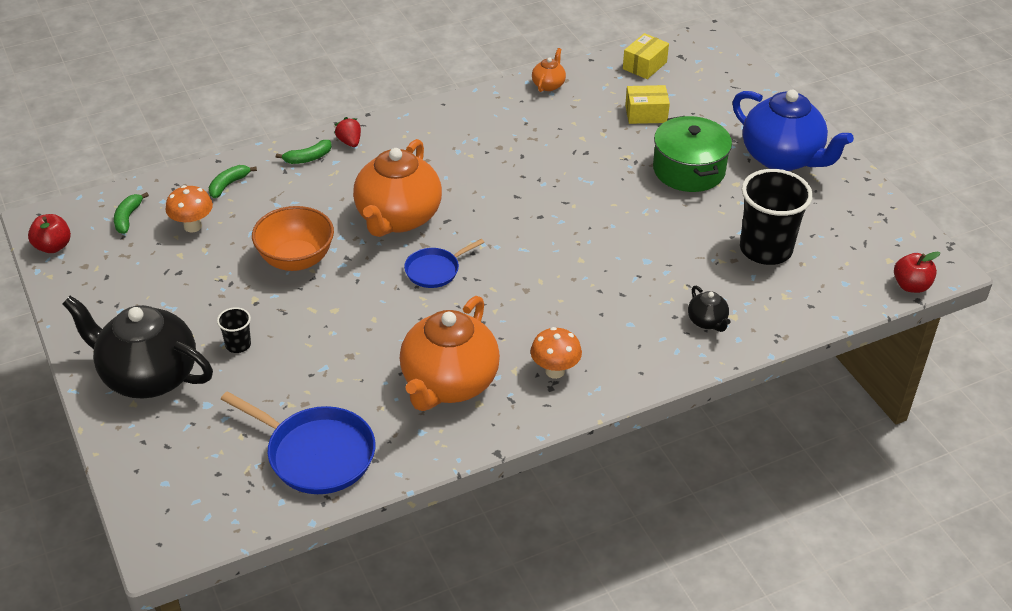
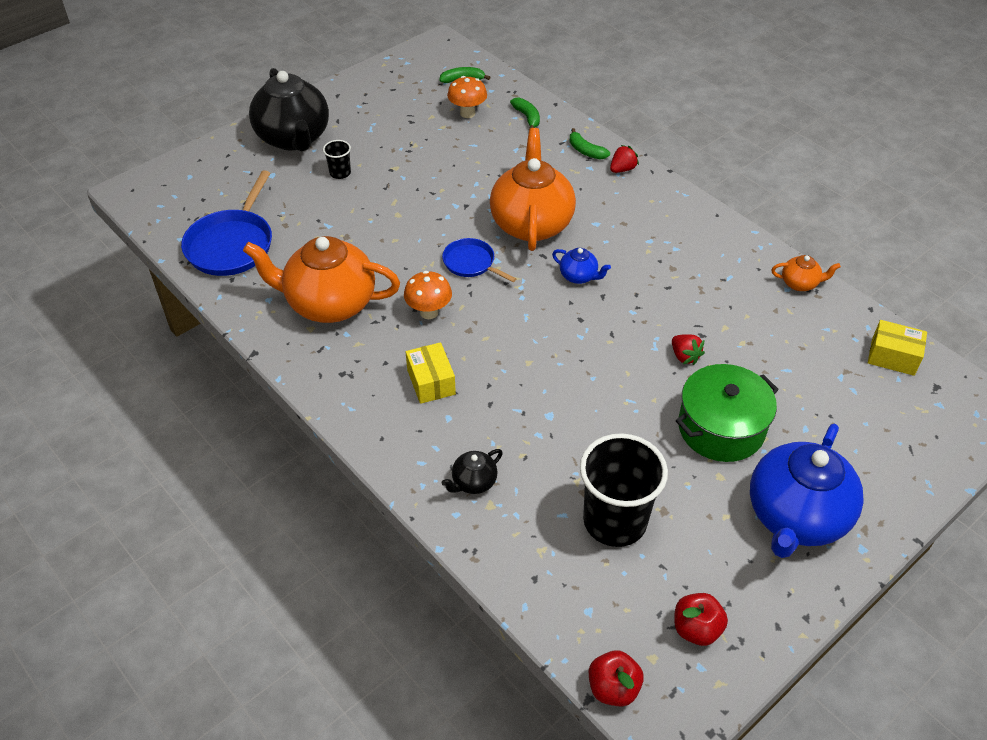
camera: 75 degrees right, 5 degrees up
red apple [28,214,71,253] -> red apple moved to [674,593,728,646]
black teapot [62,296,213,398] -> black teapot turned 150 degrees clockwise [249,68,329,151]
green banana [209,165,257,198] -> green banana turned 45 degrees clockwise [510,98,540,129]
orange bowl [252,206,334,271] -> none
orange teapot [353,139,442,237] -> orange teapot turned 90 degrees clockwise [490,128,576,251]
orange mushroom [530,327,582,379] -> orange mushroom moved to [404,271,452,319]
yellow box [625,85,670,124] -> yellow box moved to [406,342,456,404]
none -> blue teapot [552,248,611,284]
none -> red strawberry [672,334,705,365]

